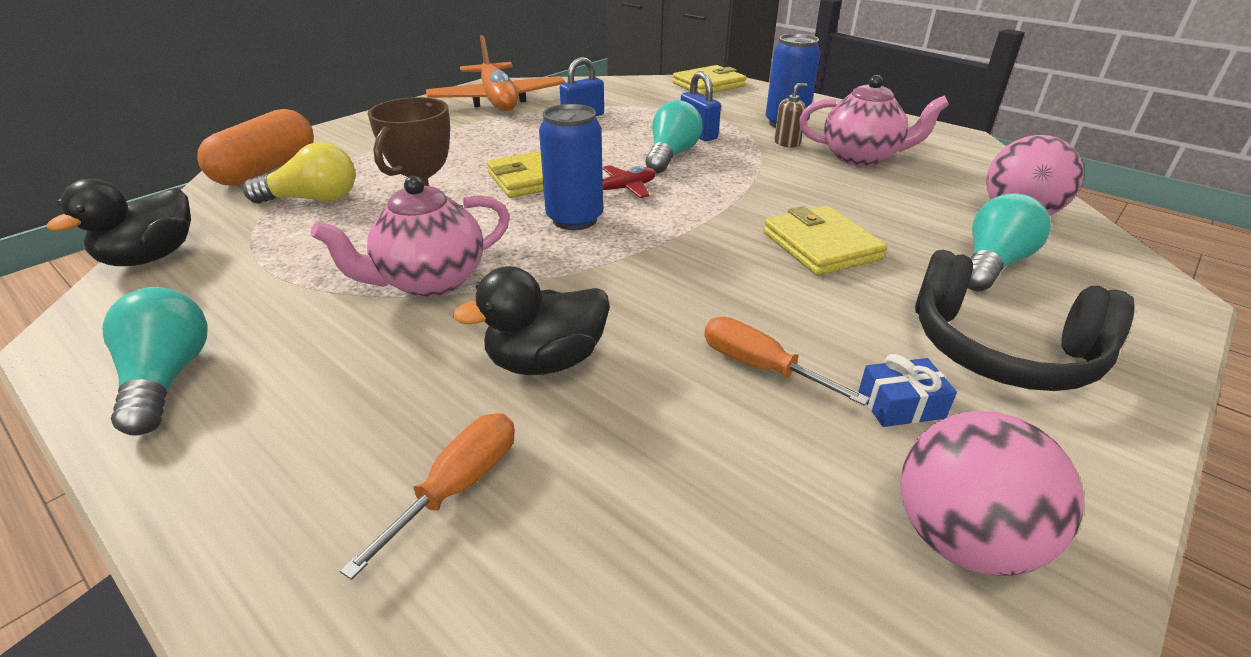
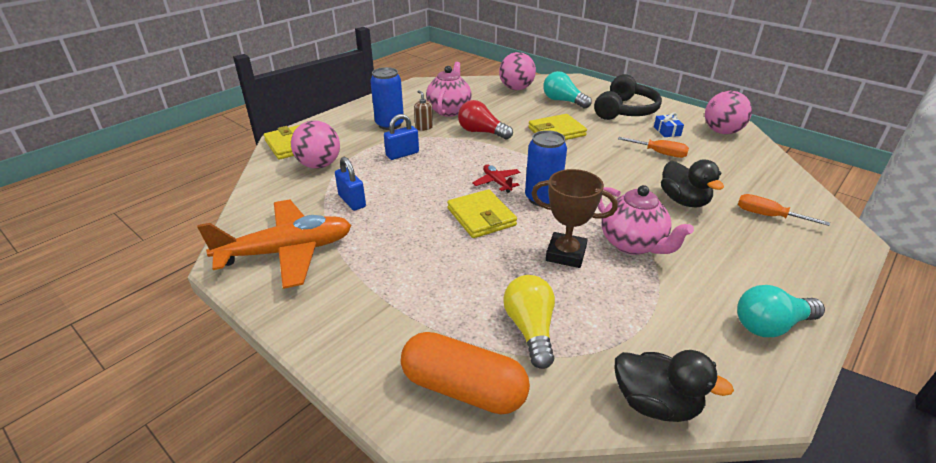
camera: 90 degrees left, 0 degrees up
turquoise light bulb [645,100,702,173] -> none
orange screwdriver [704,317,870,406] -> orange screwdriver turned 105 degrees counterclockwise [618,137,689,158]
none -> pink ball [291,121,340,168]
none -> red light bulb [458,100,513,140]

